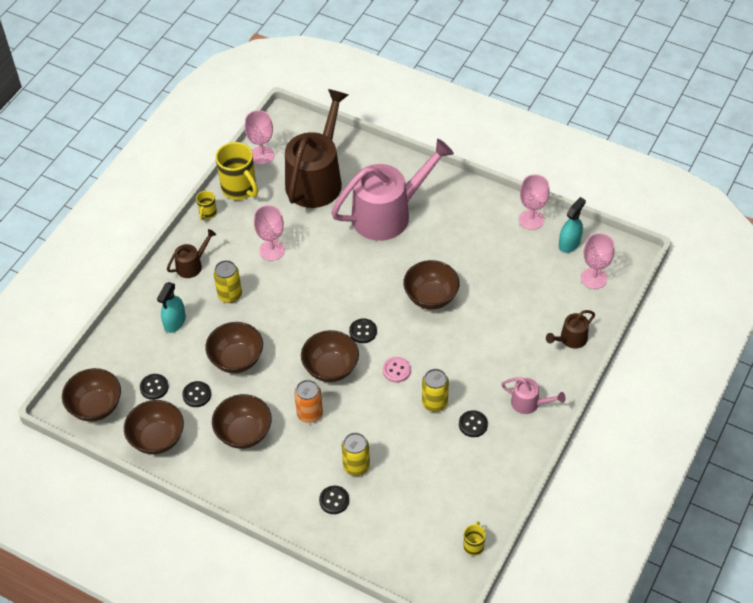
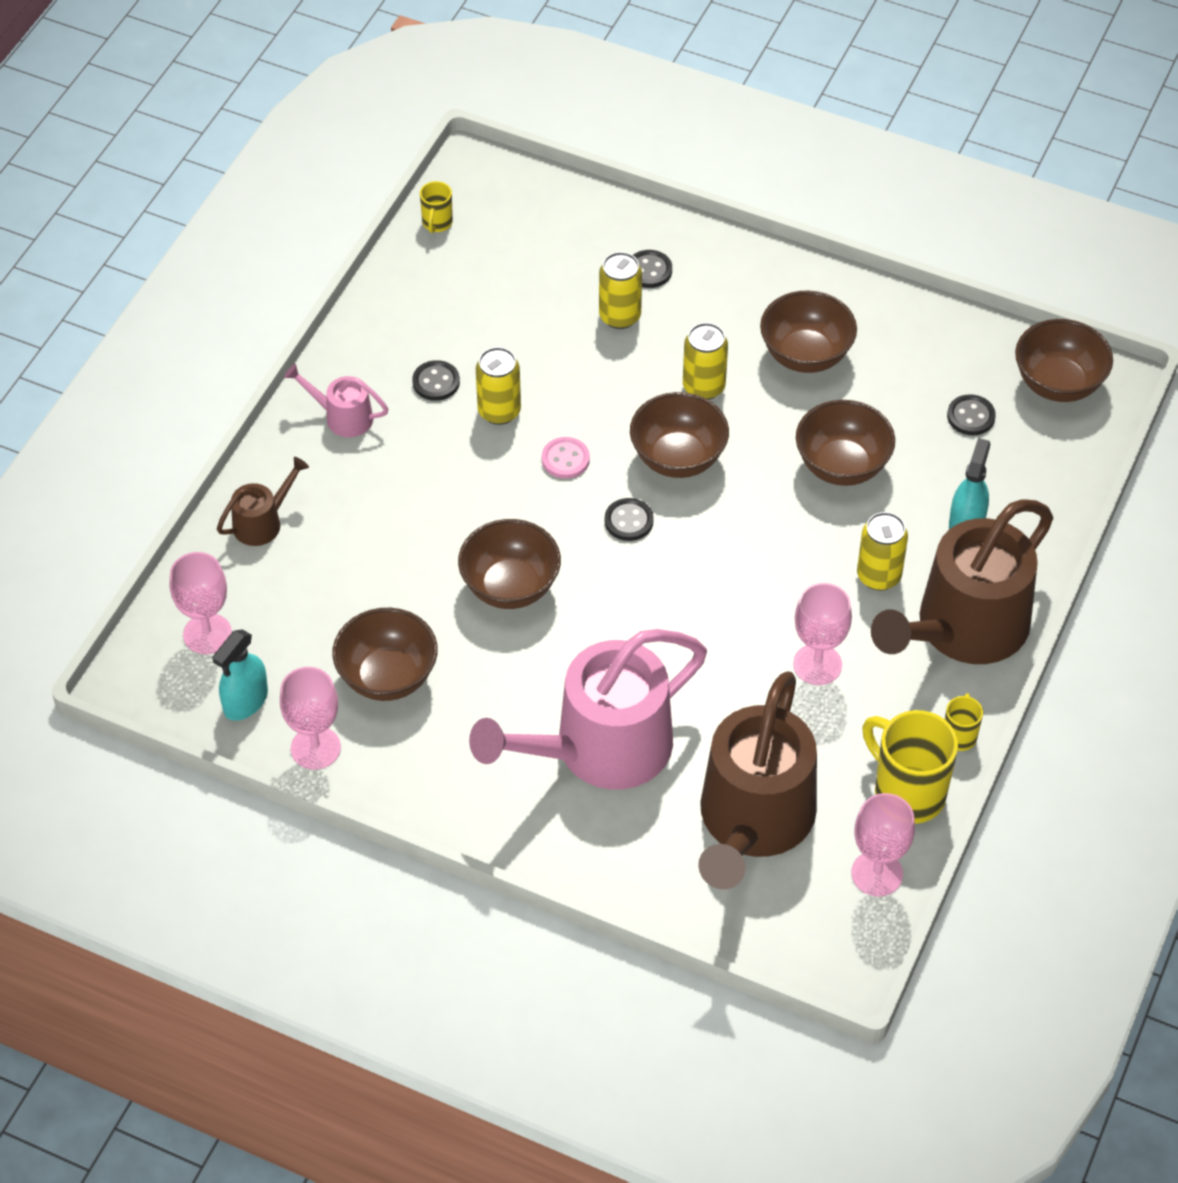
camera: 175 degrees right, 0 degrees up
brown bowl [124,400,184,454] -> brown bowl moved to [332,608,438,701]
brown watering can [167,229,216,278] -> brown watering can [871,499,1053,664], size x2.27
black button [182,381,211,407] -> none
orange can [294,380,323,423] -> yellow can [683,323,728,400]

